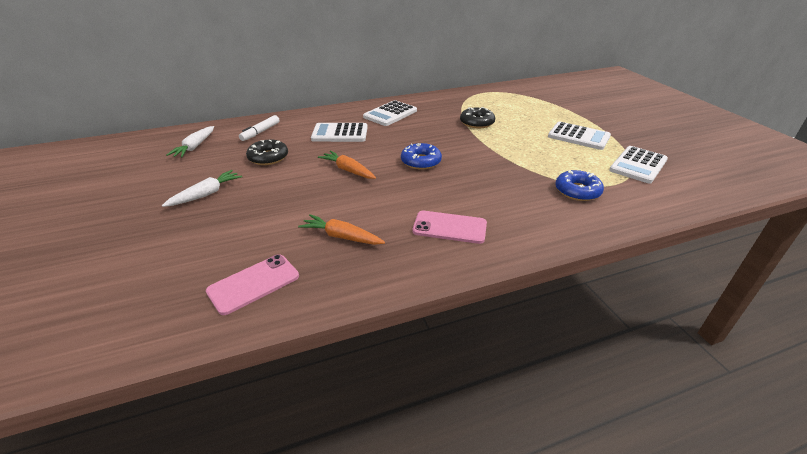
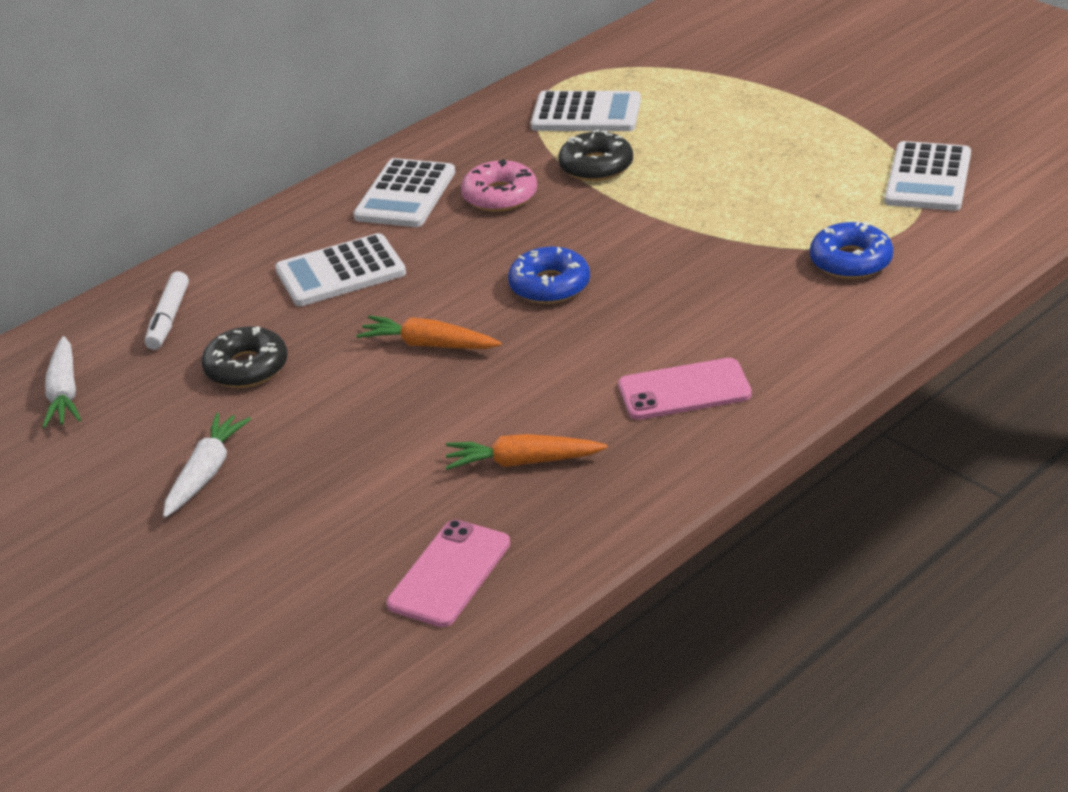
camera: 20 degrees left, 0 degrees up
white calculator [548,122,611,150] -> white calculator moved to [531,91,641,131]
none -> pink donut [461,159,537,212]

